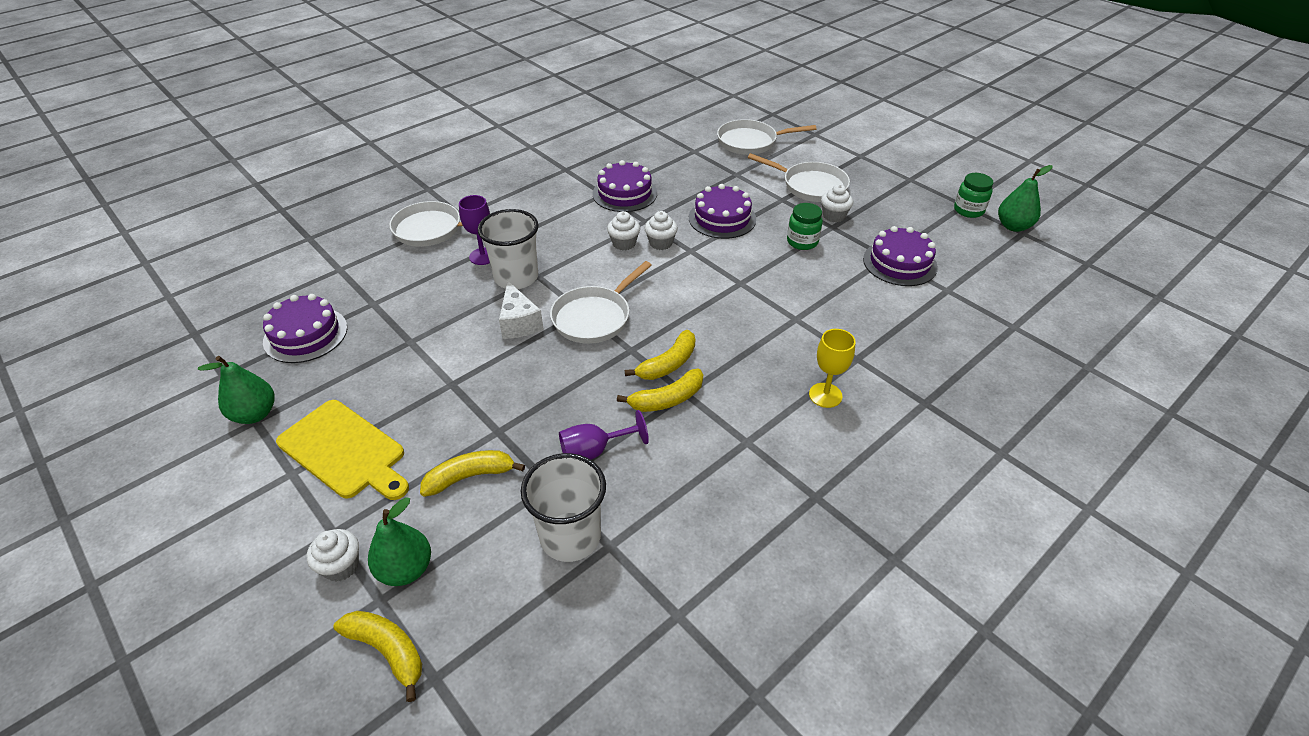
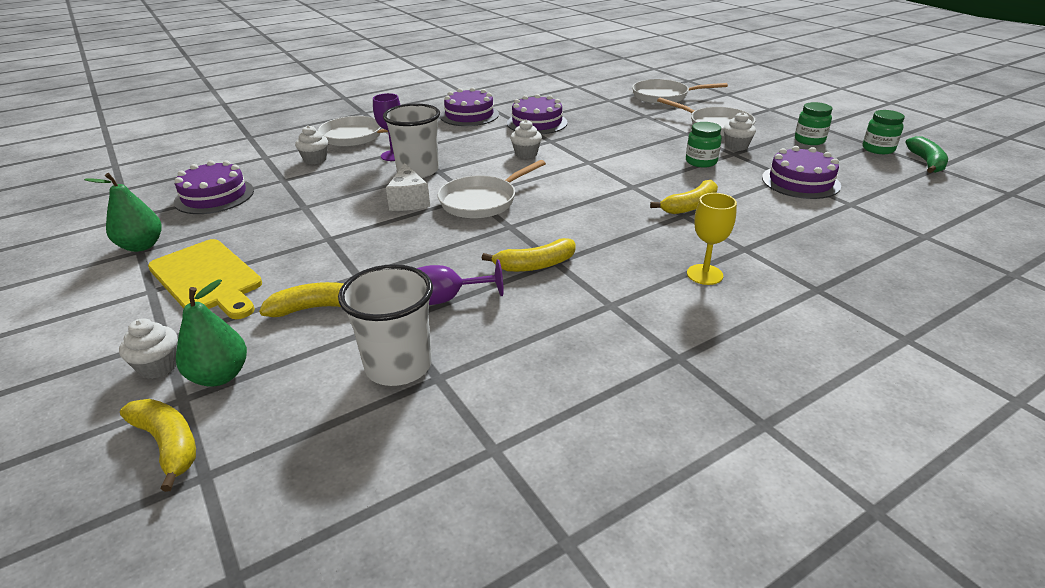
camera: 10 degrees right, 10 degrees down
yellow banana [625,330,695,380] -> yellow banana moved to [650,180,718,214]
white cupcake [644,211,678,250] -> white cupcake moved to [295,125,328,165]
purple cake [689,184,756,239] -> purple cake moved to [440,87,499,126]
green pear [998,165,1053,232] -> green banana [906,136,948,173]
none -> green jar [795,102,832,145]

